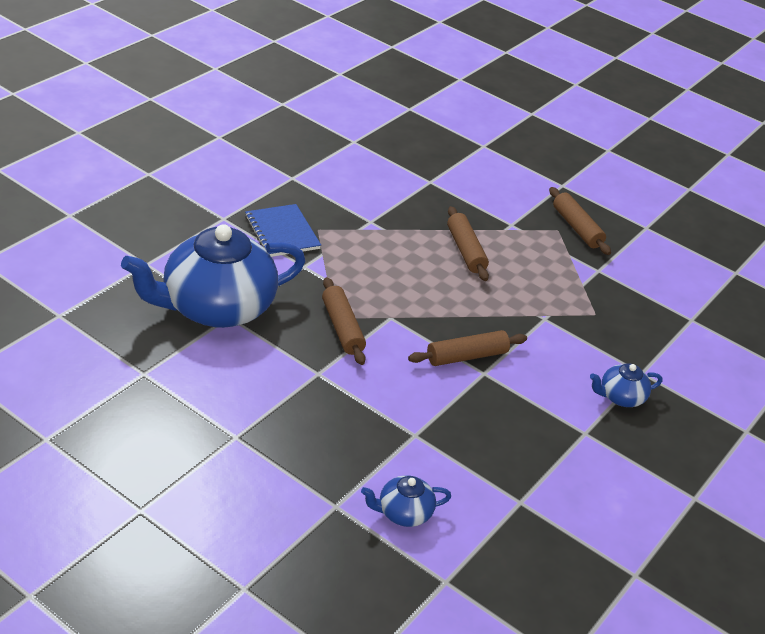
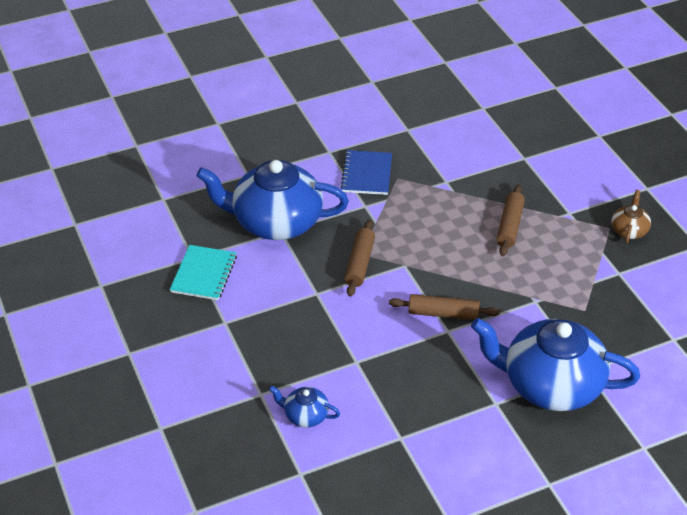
camera: 35 degrees right, 5 degrees up
brown rolling pin [549,187,611,255] -> brown teapot [611,190,651,243]
blue teapot [590,363,662,407] -> blue teapot [471,318,640,411], size x2.32
none -> turquoise notebook [170,245,237,300]

